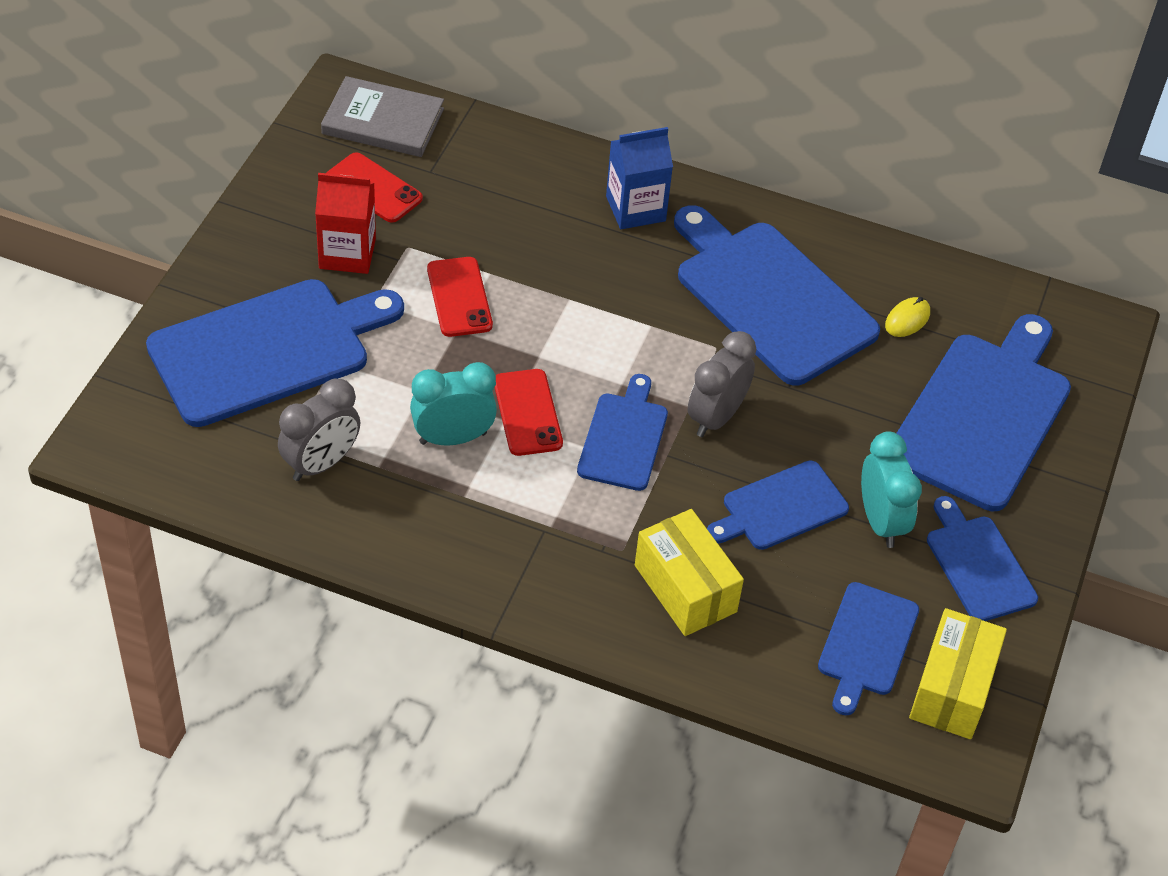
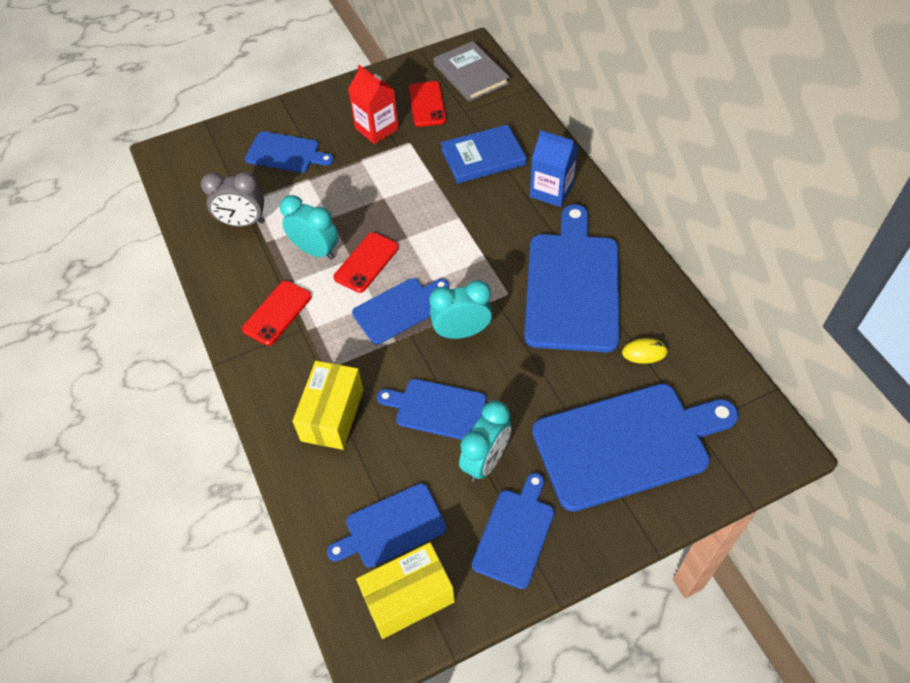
camera: 50 degrees right, 5 degrees up
blue cutting board [146,279,404,427] -> blue cutting board [245,131,334,173], size x0.55
red phone [427,257,493,337] -> red phone moved to [242,281,312,346]
grey clock [688,331,756,437] -> turquoise clock [429,280,492,339]
none -> blue book [441,124,526,183]

